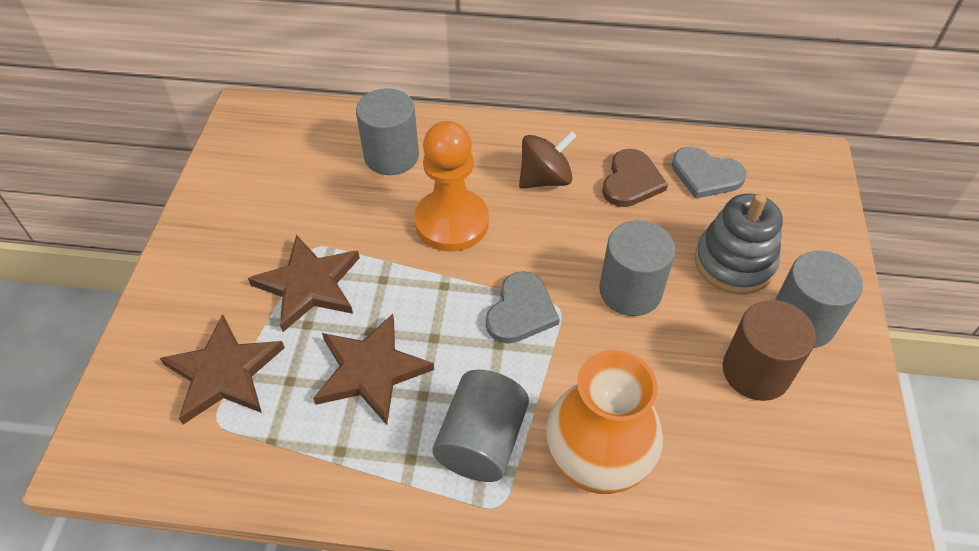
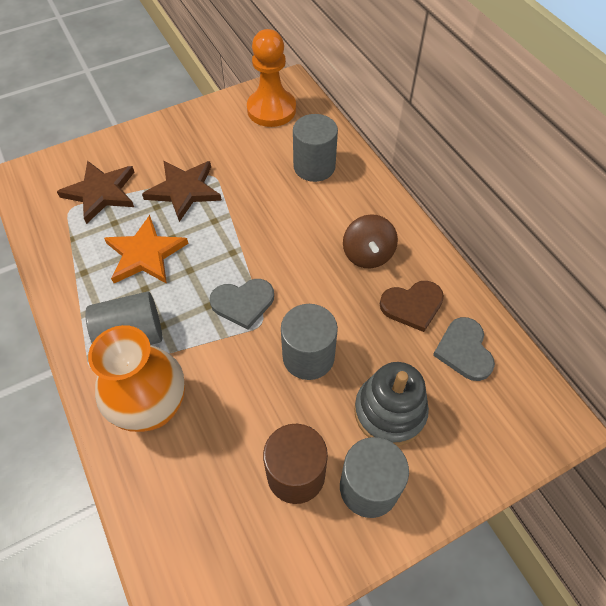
camera: 55 degrees right, 5 degrees up
brown star [313,314,434,425] -> orange star [104,215,188,284]
orange pawn [414,121,489,252] -> orange pawn moved to [247,29,296,127]
brown spinning top [519,131,577,189] -> brown spinning top turned 60 degrees clockwise [343,214,398,268]

